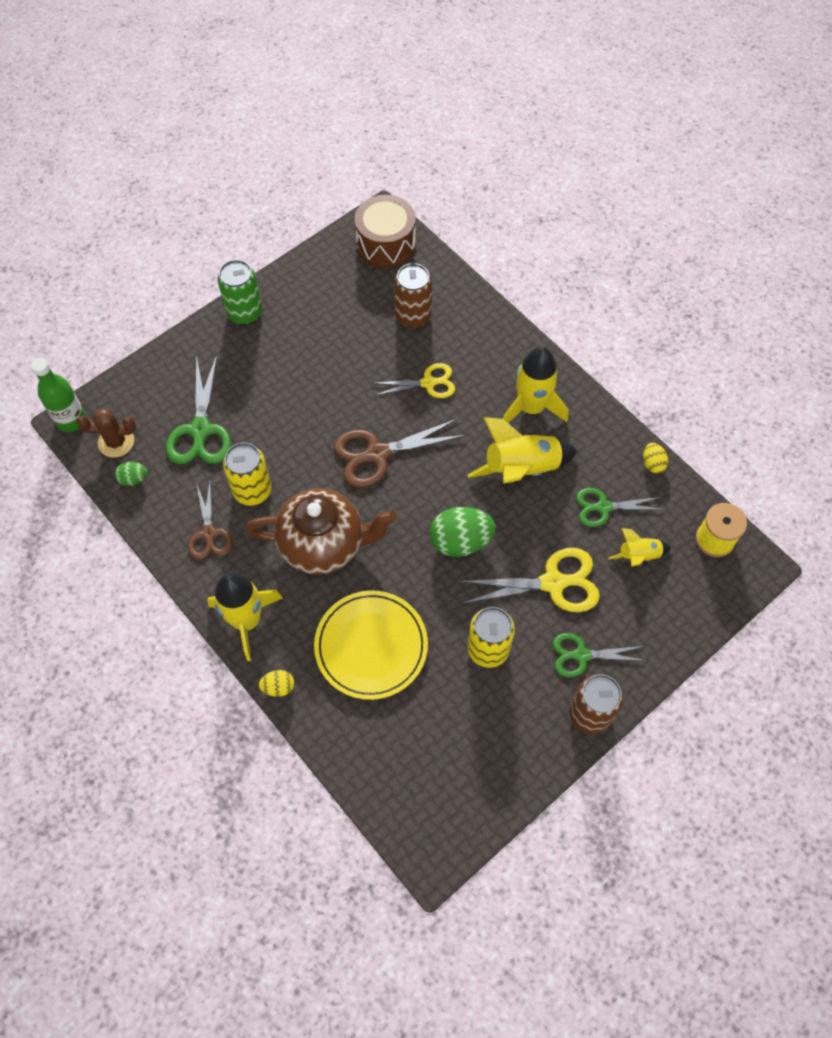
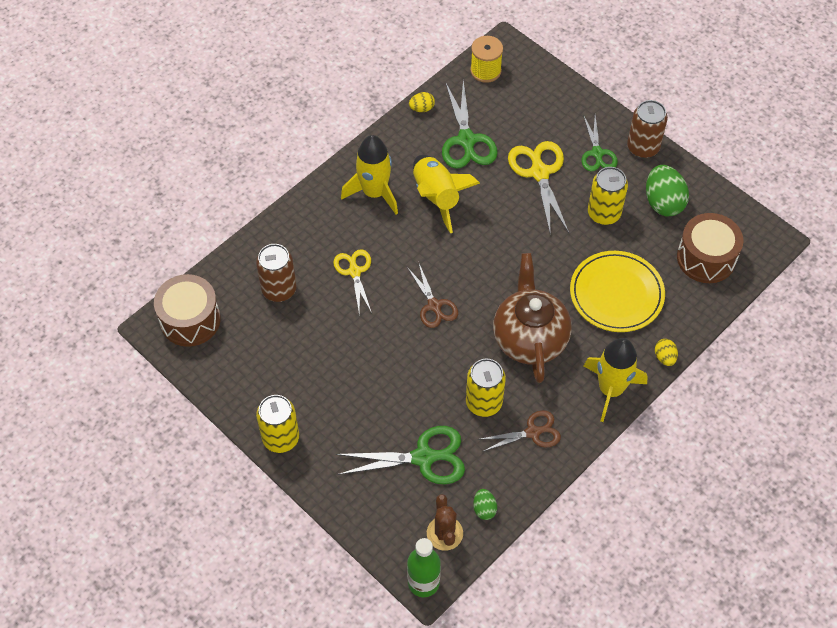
camera: 95 degrees left, 5 degrees down
green can [218,260,262,325] -> yellow can [256,395,299,453]
brown scissors [333,419,466,488] -> brown scissors [407,264,458,328], size x0.65
green egg [430,507,496,557] -> green egg moved to [646,165,689,217]
green scissors [576,488,664,527] -> green scissors [442,80,498,169], size x1.55
yellow rocket [608,528,671,566] -> none
none -> brown drum [677,213,743,283]

